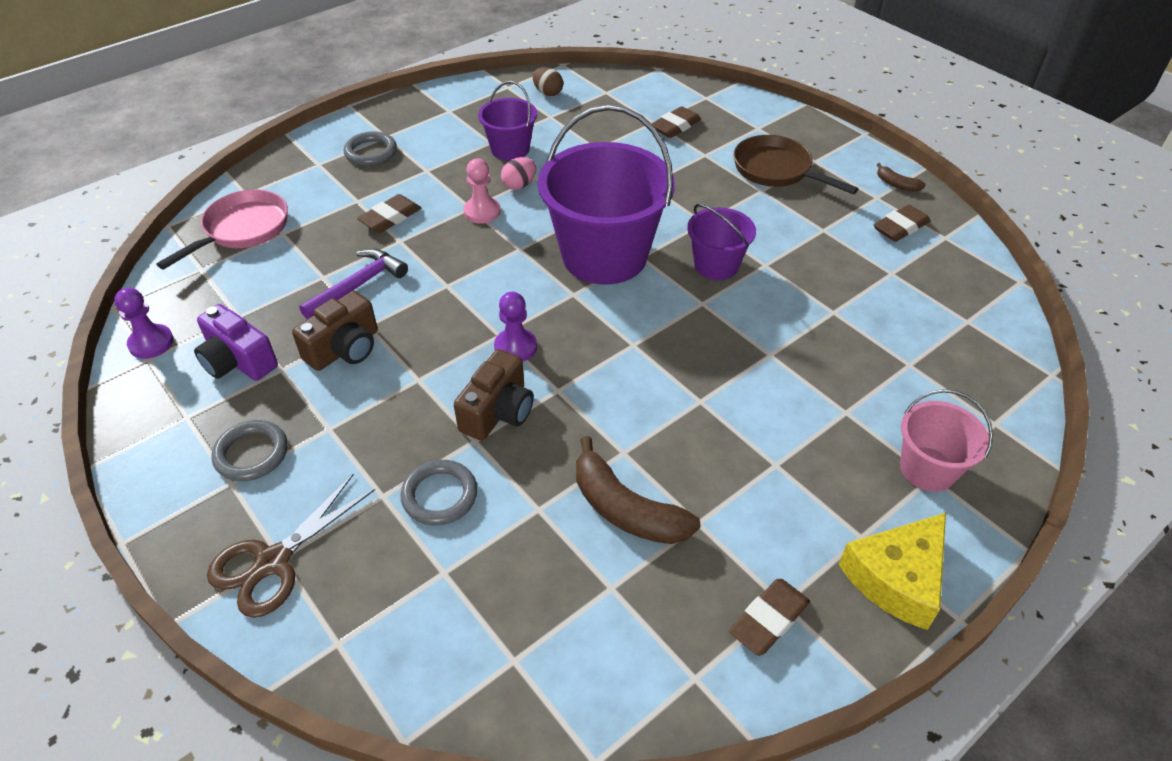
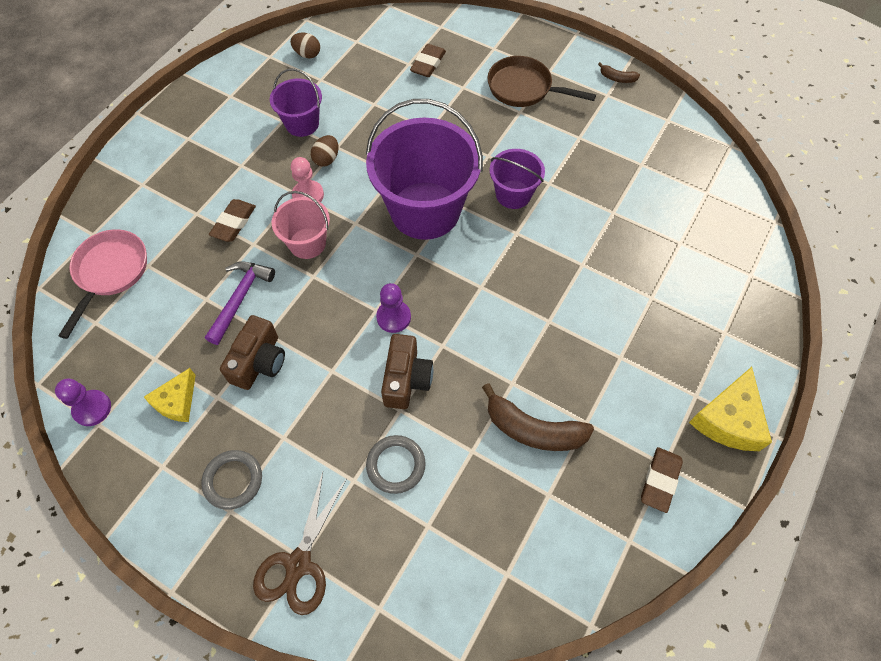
camera: 20 degrees left, 15 degrees up
purple camera [194,304,278,381] -> yellow cheese [144,368,196,422]
grey ring [344,131,397,166] -> none
pink egg [501,157,536,190] -> brown egg [311,135,338,167]
brown eraser [873,205,930,242] -> none
pink bucket [900,389,993,492] -> pink bucket moved to [272,191,330,259]

